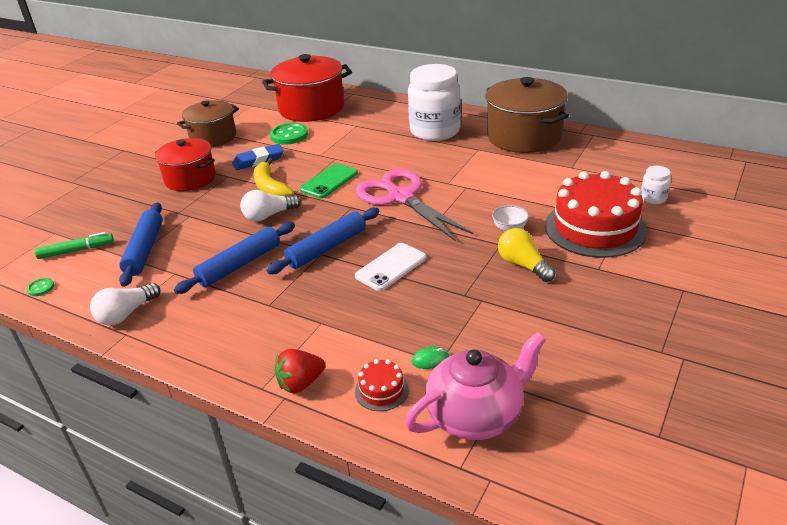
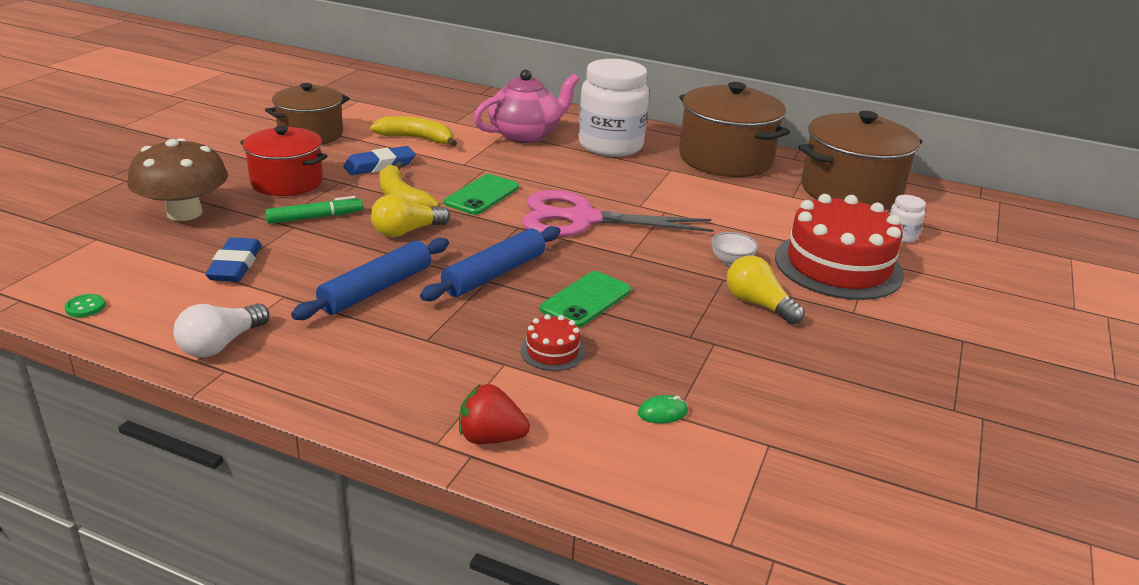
camera: 10 degrees left, 5 degrees down
green marker [35,232,114,259] -> green marker moved to [265,196,363,224]
blue rolling pin [119,202,163,287] -> blue eraser [205,238,262,282]
white light bulb [240,190,301,222] -> yellow light bulb [371,194,450,237]
red pot [262,54,352,122] -> none
green button [270,123,308,145] -> yellow banana [370,116,457,146]
red strawberry [275,349,325,393] -> red strawberry turned 45 degrees clockwise [459,384,530,444]
white phone [355,243,426,291] -> green phone [540,271,631,328]
red cake [355,359,409,411] -> red cake moved to [521,314,585,371]
pink scissors [356,169,474,241] -> pink scissors turned 45 degrees counterclockwise [522,190,713,237]
pink teapot [405,332,546,440] -> pink teapot moved to [473,70,579,143]
none -> brown mushroom [127,138,228,221]
none -> brown pot [799,111,923,210]

